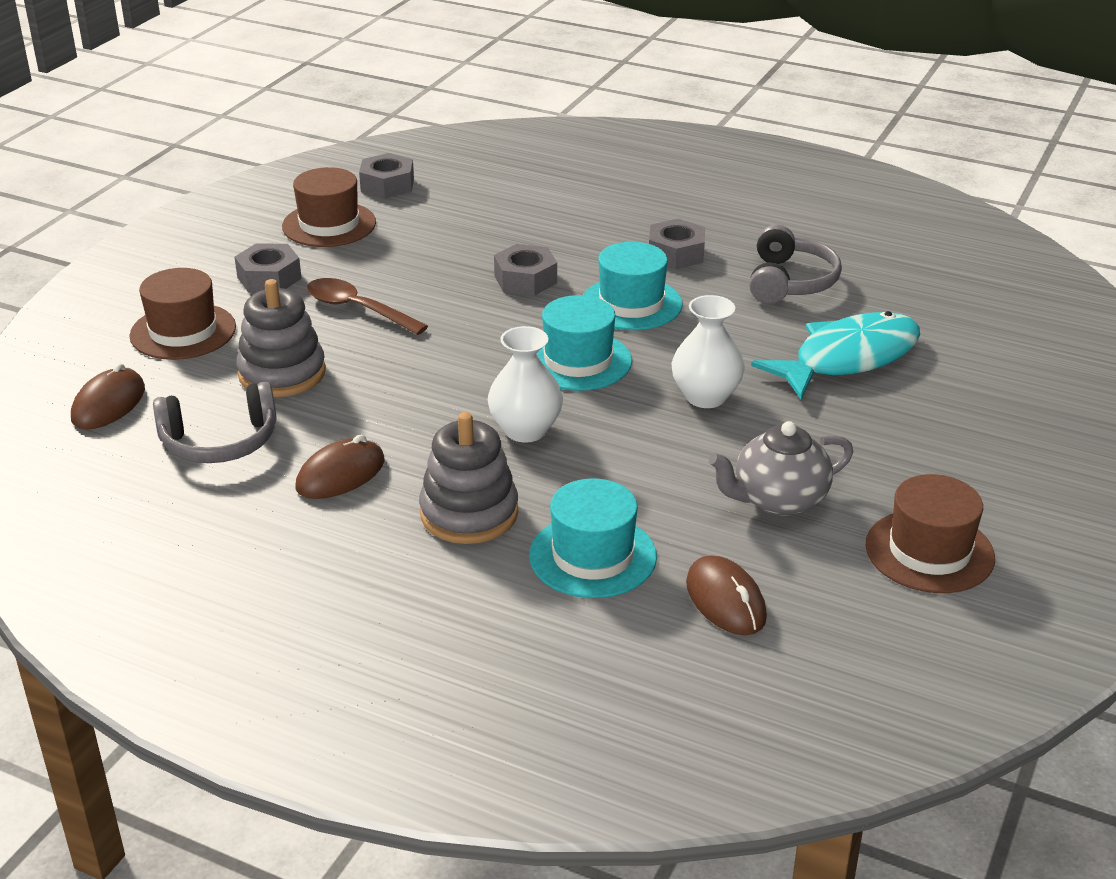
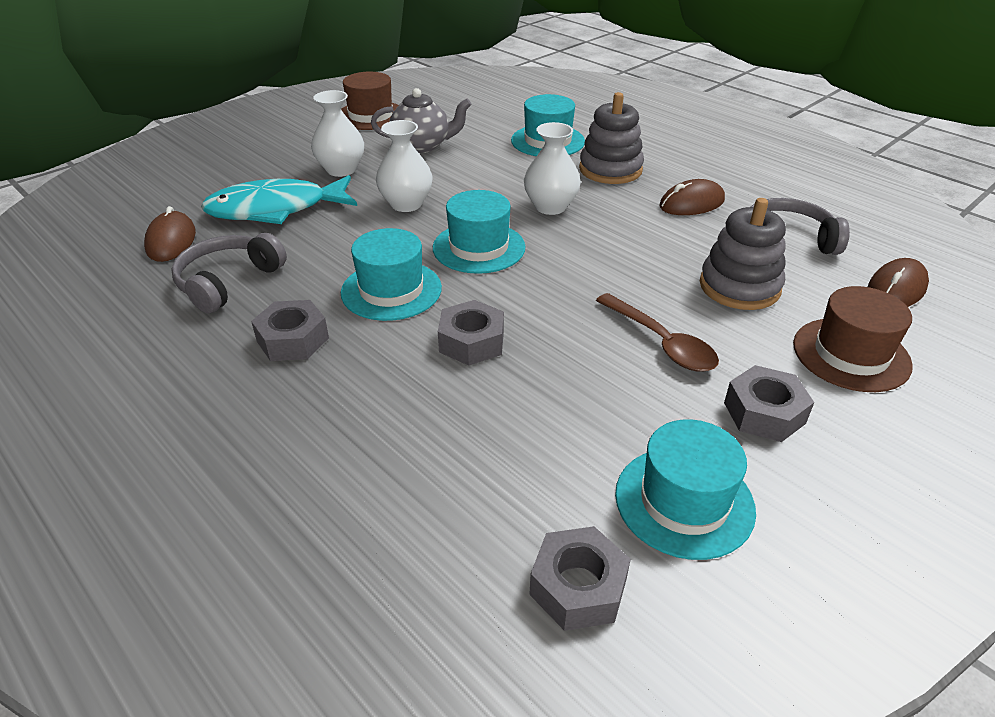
camera: 160 degrees left, 5 degrees up
brown hat [282,167,376,247] -> turquoise hat [615,420,756,560]
brown mouse [686,556,767,635] -> brown mouse moved to [144,206,196,262]
none -> white vase [311,90,364,177]

